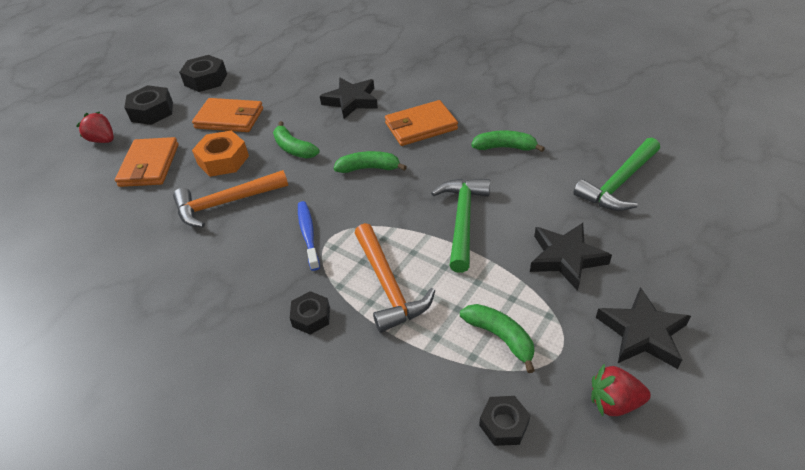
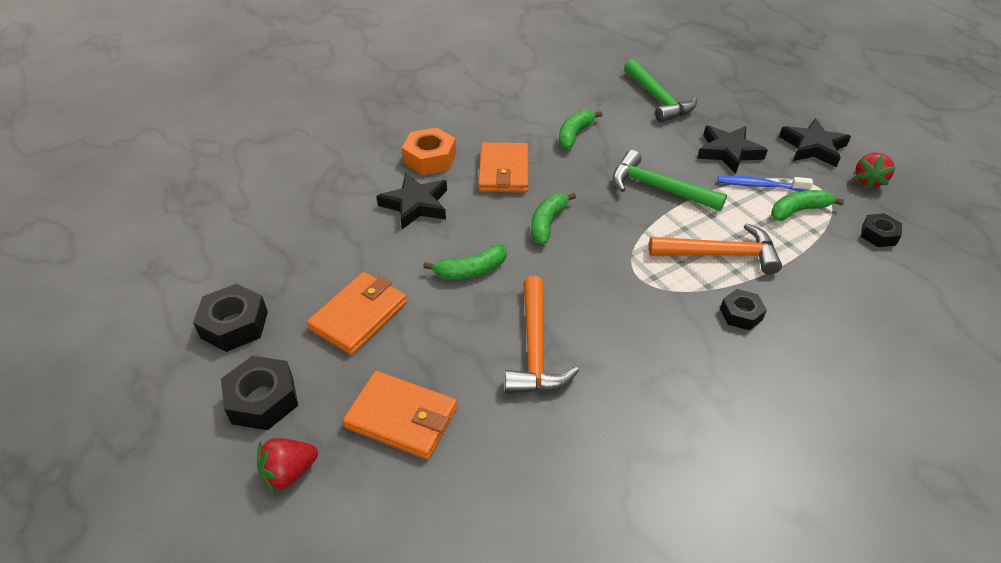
camera: 70 degrees left, 0 degrees up
orange nut [192,130,249,177] -> orange nut moved to [402,127,456,175]
blue toothbrush [298,201,320,271] -> blue toothbrush moved to [718,176,813,191]

